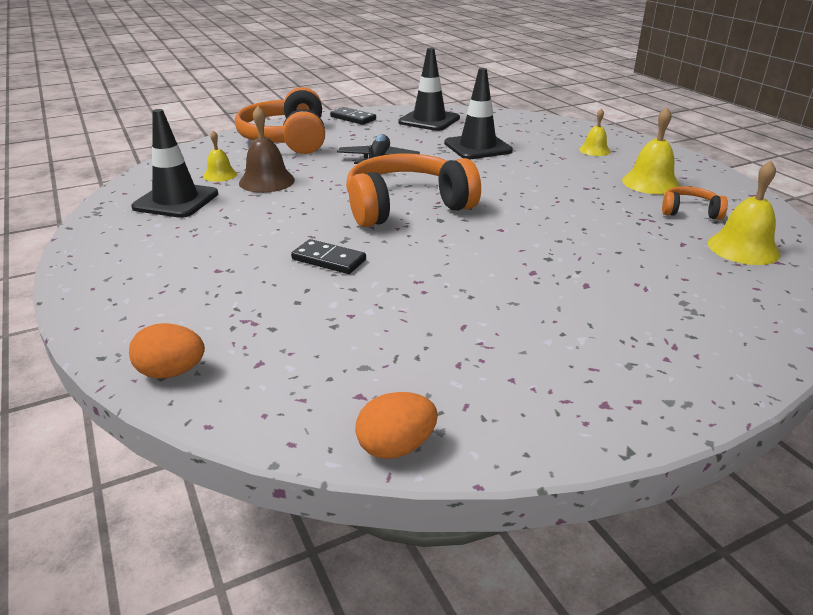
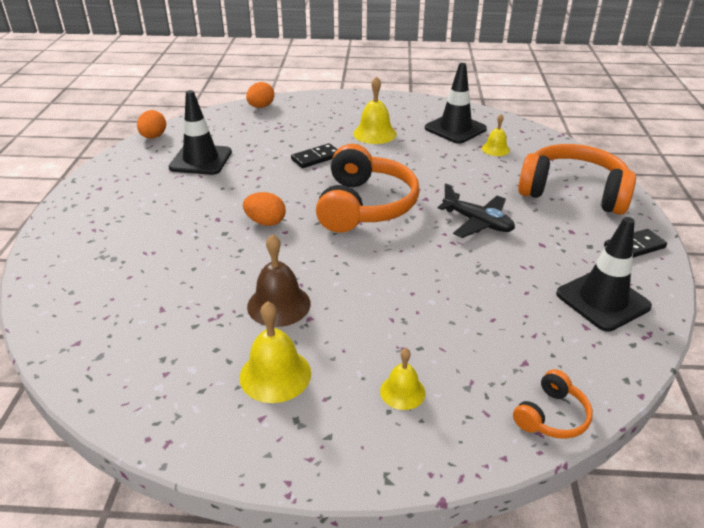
camera: 120 degrees right, 5 degrees up
brown bell [239,106,295,193] -> brown bell moved to [247,234,311,327]
black traffic cone [444,68,513,160] -> black traffic cone moved to [169,90,232,175]
orange headphones [662,186,728,220] -> orange headphones moved to [513,369,593,439]
yellow bell [708,161,781,265] -> yellow bell moved to [353,76,397,144]
none -> orange egg [243,192,286,226]

